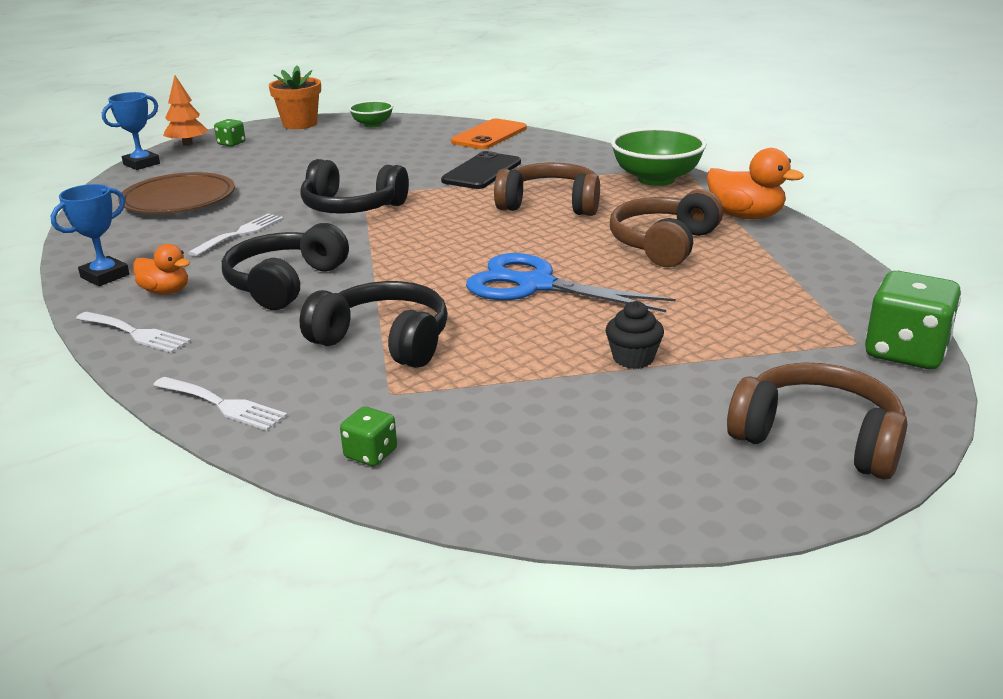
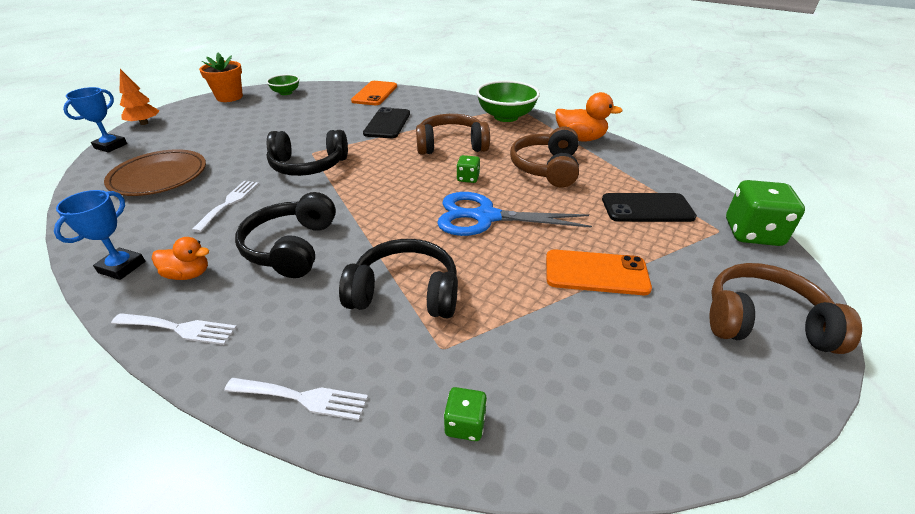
camera: 20 degrees left, 10 degrees up
green dice [214,119,246,147] -> green dice moved to [456,155,480,183]
black cupcake [606,301,664,369] -> orange phone [546,249,652,295]
none -> black phone [602,193,697,222]

